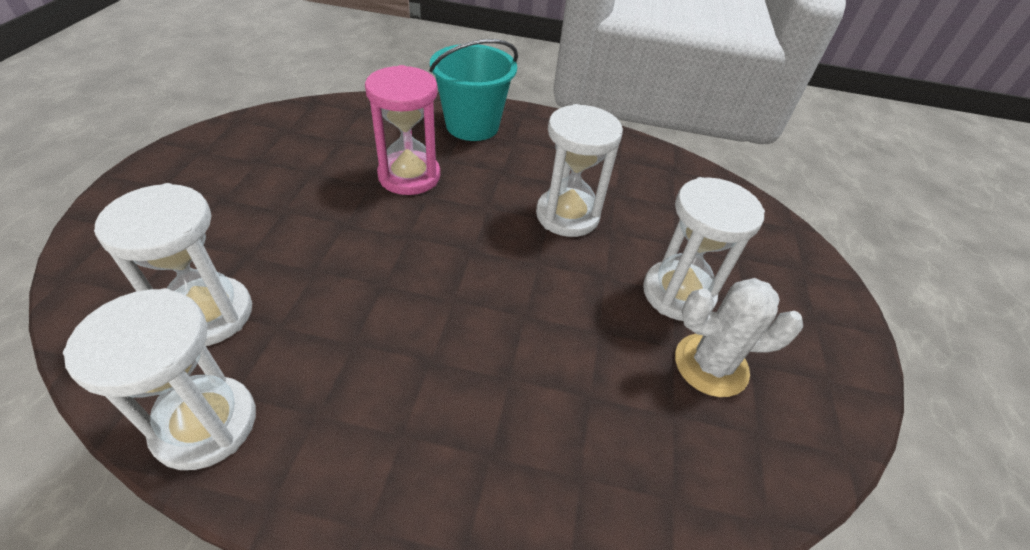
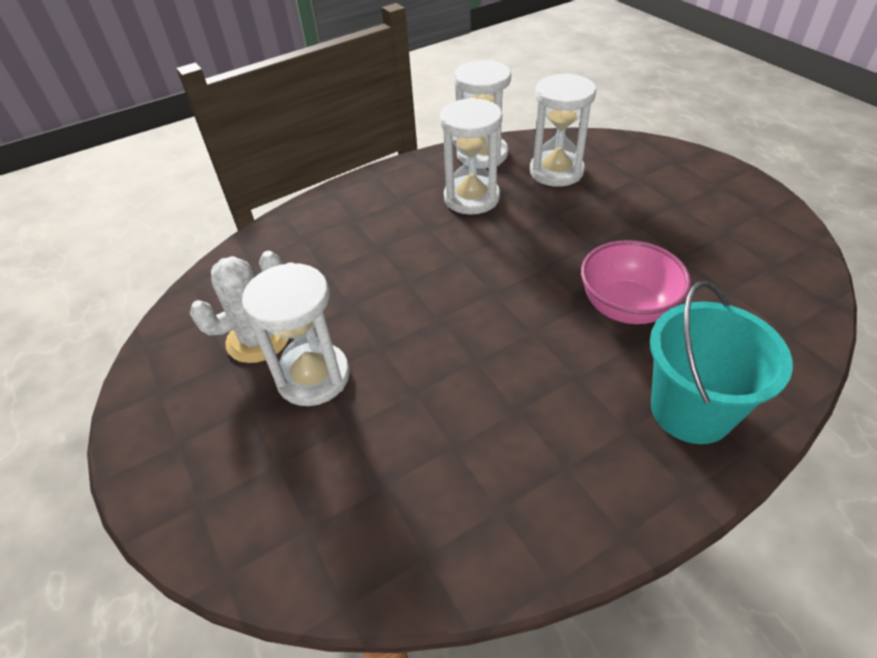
camera: 145 degrees right, 0 degrees up
pink hourglass [365,65,440,195] -> pink bowl [581,240,691,324]
white hourglass [536,104,623,237] -> white hourglass moved to [440,98,502,215]

